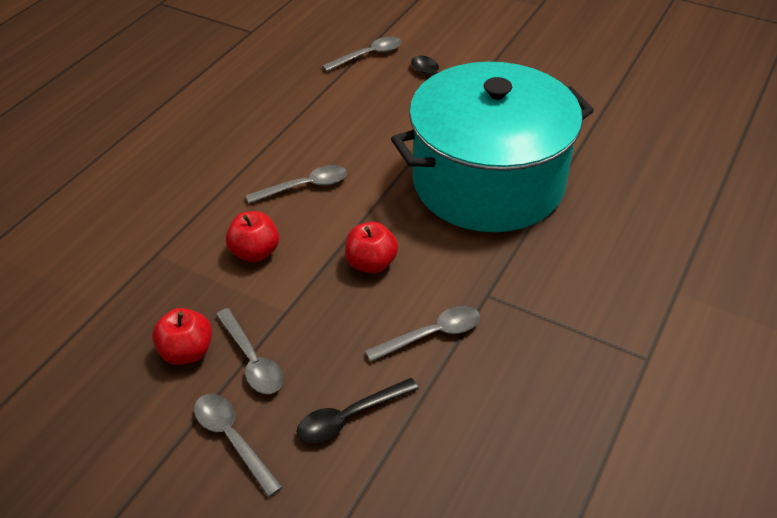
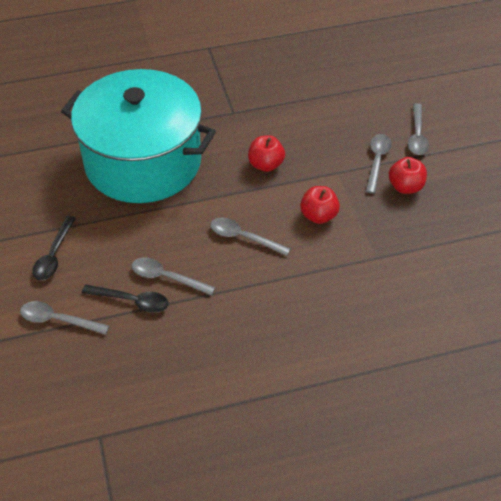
camera: 135 degrees left, 5 degrees up
black spoon [297,378,419,444] -> black spoon moved to [82,285,169,313]
grey spoon [365,306,480,362] -> grey spoon moved to [132,258,216,296]

